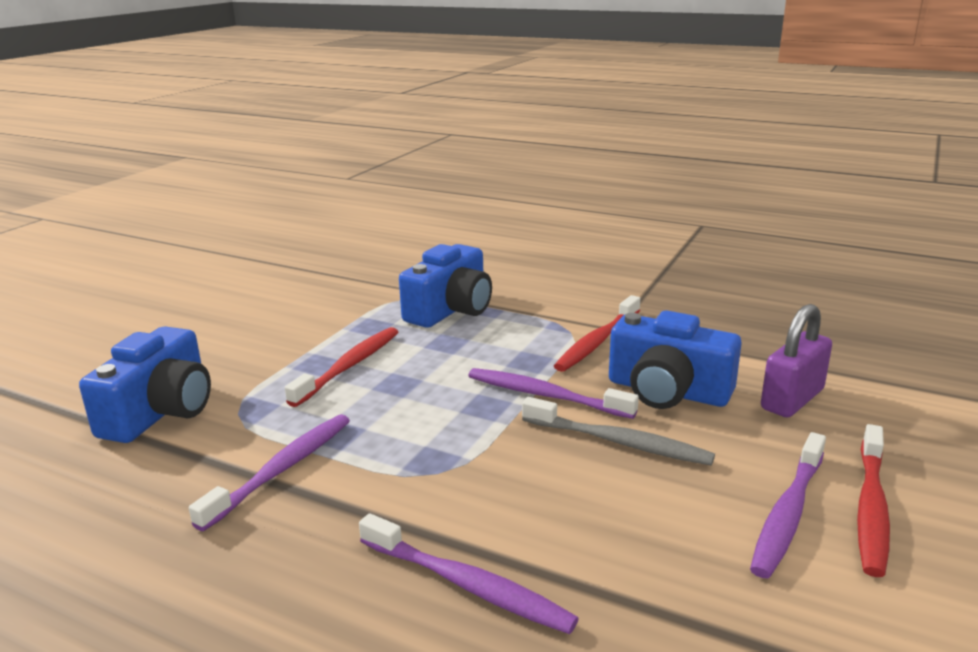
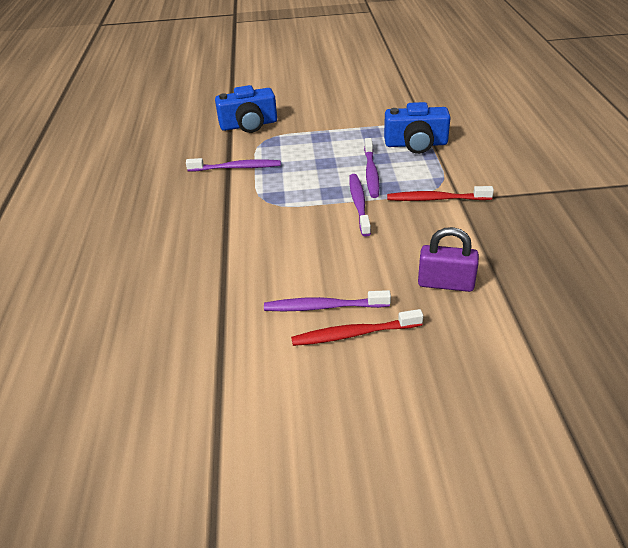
camera: 60 degrees right, 15 degrees up
red toothbrush [285,327,398,407] -> none
purple toothbrush [359,513,579,634] -> purple toothbrush moved to [364,138,379,198]
grey toothbrush [522,397,715,466] -> none
blue camera [609,310,742,409] -> none

